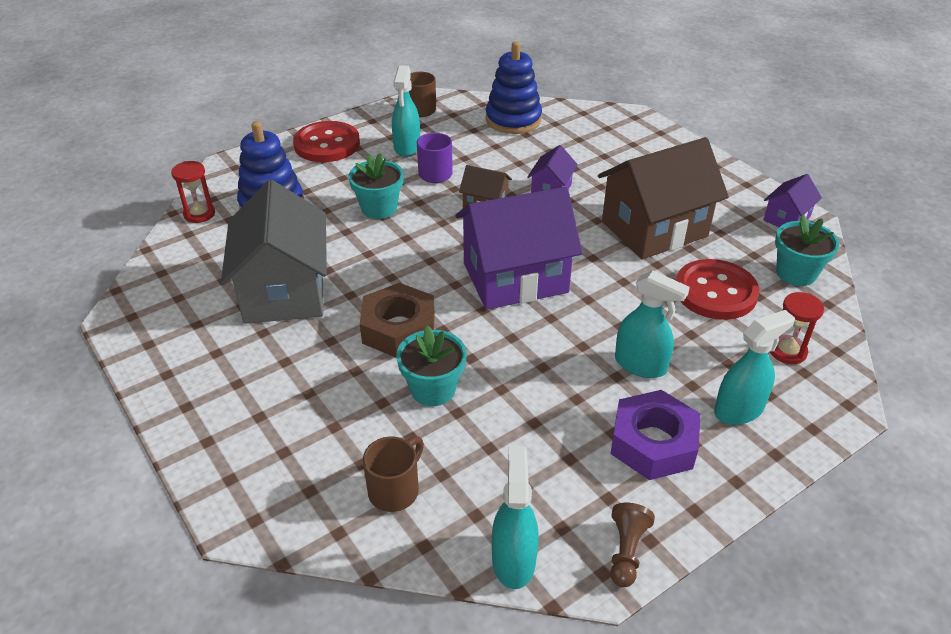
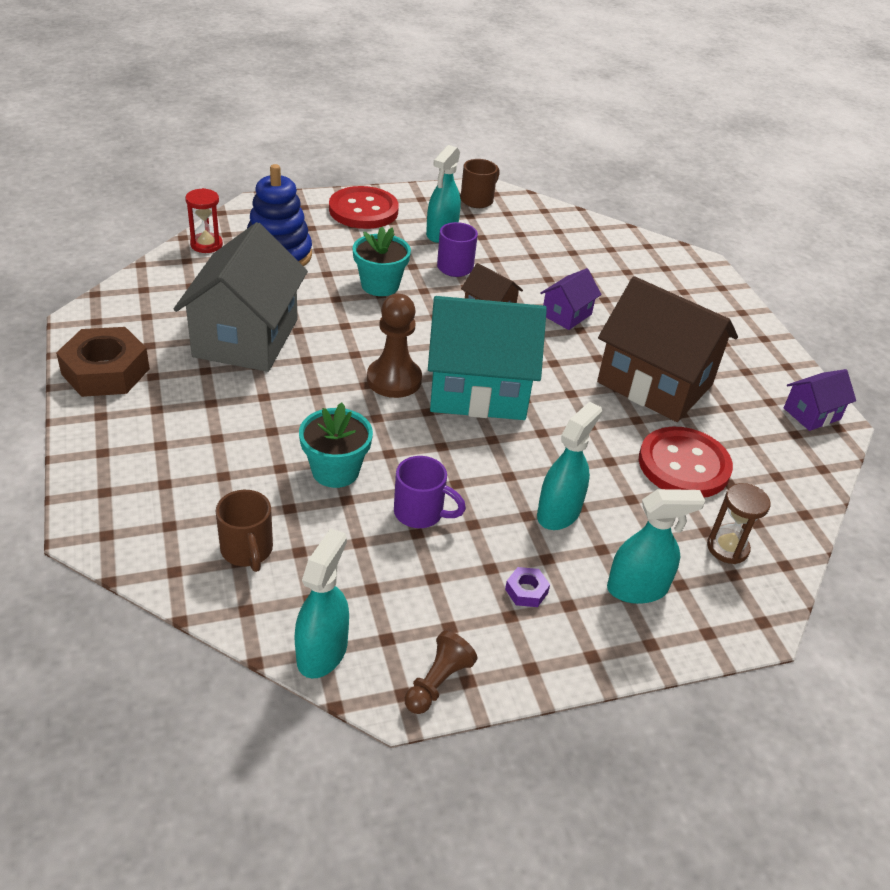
camera: 15 degrees right, 0 degrees up
brown nut [360,283,435,357] -> brown nut moved to [56,327,150,397]
brown mug [363,436,424,512] -> brown mug turned 105 degrees clockwise [216,490,273,572]
purple house [455,187,583,310] -> turquoise house [428,296,547,420]
blue stacking toy [486,41,542,134] -> none
brown house [598,137,729,259] -> brown house turned 45 degrees clockwise [597,276,738,422]
purple nut [610,390,701,480] -> purple nut [505,567,550,607], size x0.43
turquoise spray bottle [615,270,690,378] -> turquoise spray bottle turned 105 degrees counterclockwise [537,401,602,530]
red hourglass [770,292,824,364] -> brown hourglass [707,483,771,564]
turquoise flower pot [775,215,839,286] -> none
none -> brown pawn [367,294,422,398]
none -> purple mug [394,456,466,528]

